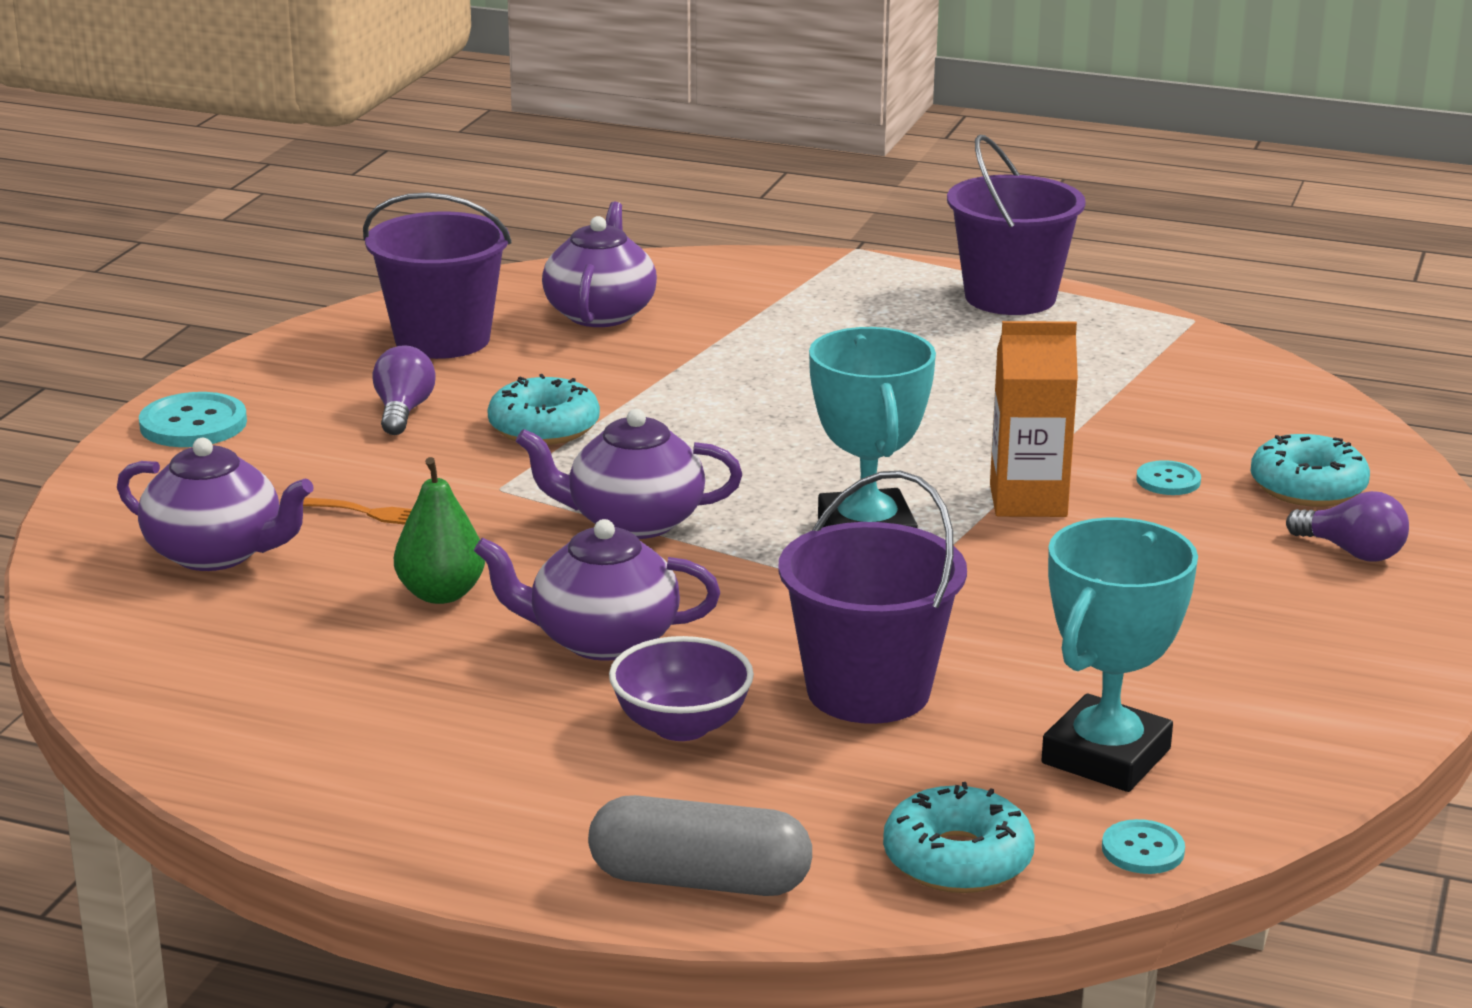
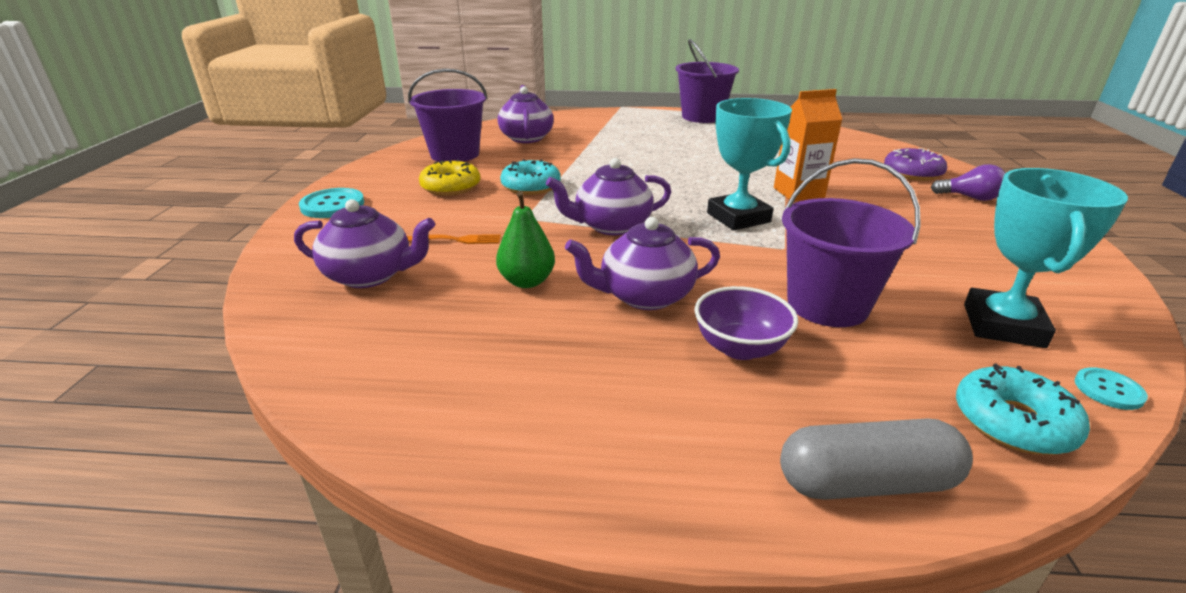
camera: 15 degrees left, 5 degrees up
purple light bulb [372,345,436,435] -> yellow donut [419,159,480,196]
turquoise button [1136,460,1201,495] -> none
turquoise donut [1251,434,1370,507] -> purple donut [884,148,947,181]

